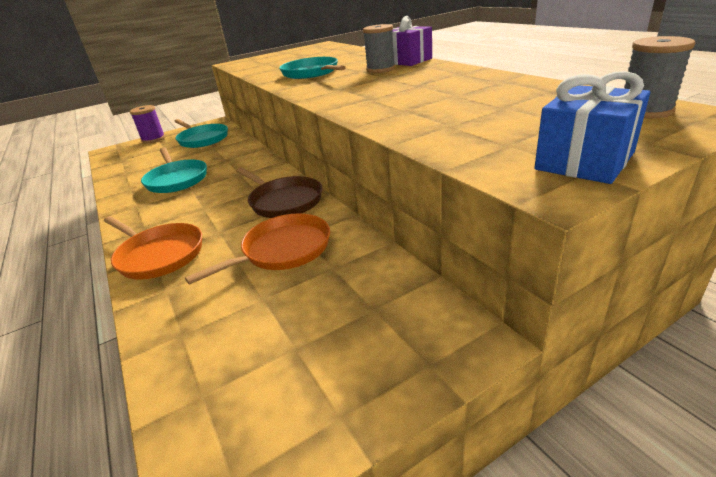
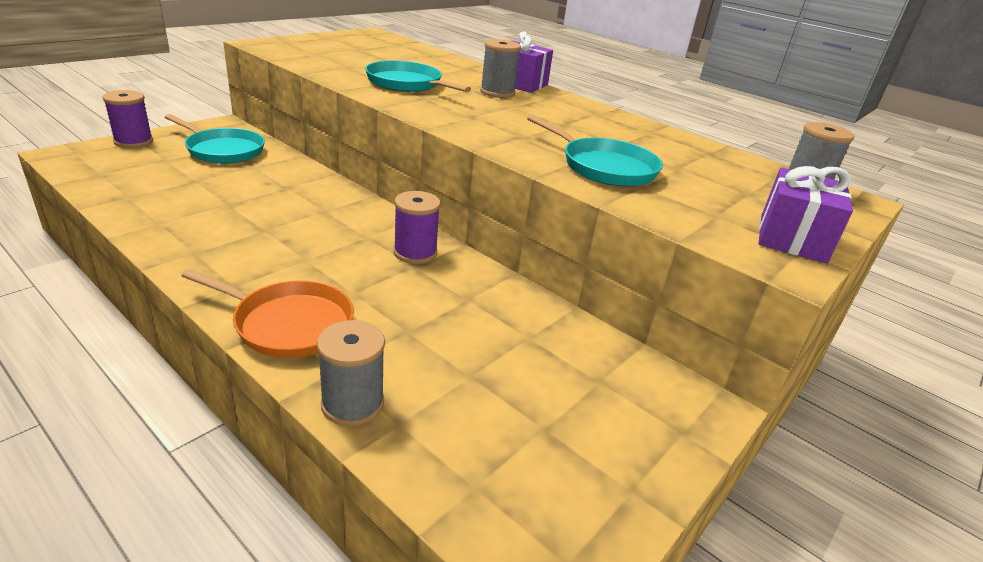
camera: 25 degrees left, 0 degrees up
turquoise pan [141,147,207,193] -> turquoise pan moved to [527,115,663,186]
orange pan [185,213,330,285] -> none
brown pan [236,168,322,218] -> purple spool [394,191,441,264]
blue gift [534,71,650,184] -> purple gift [759,166,853,263]
none -> grey spool [317,320,385,426]

